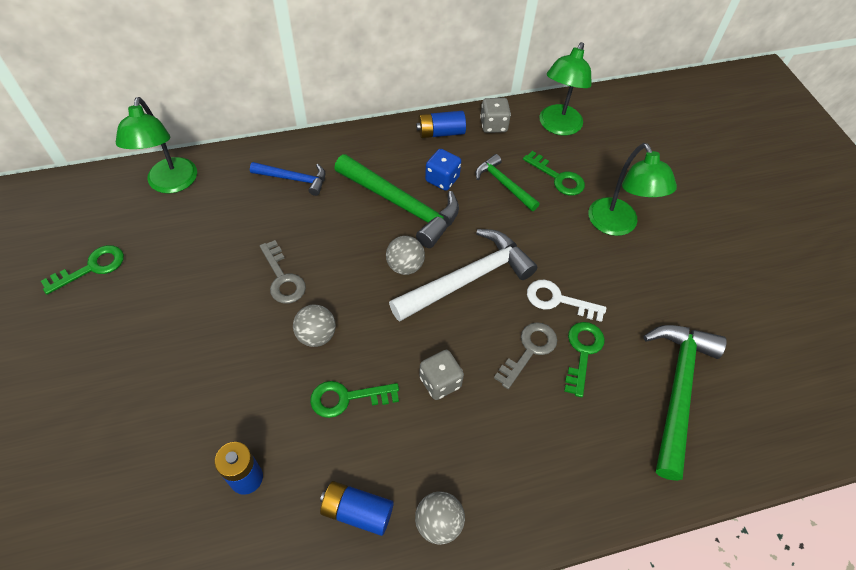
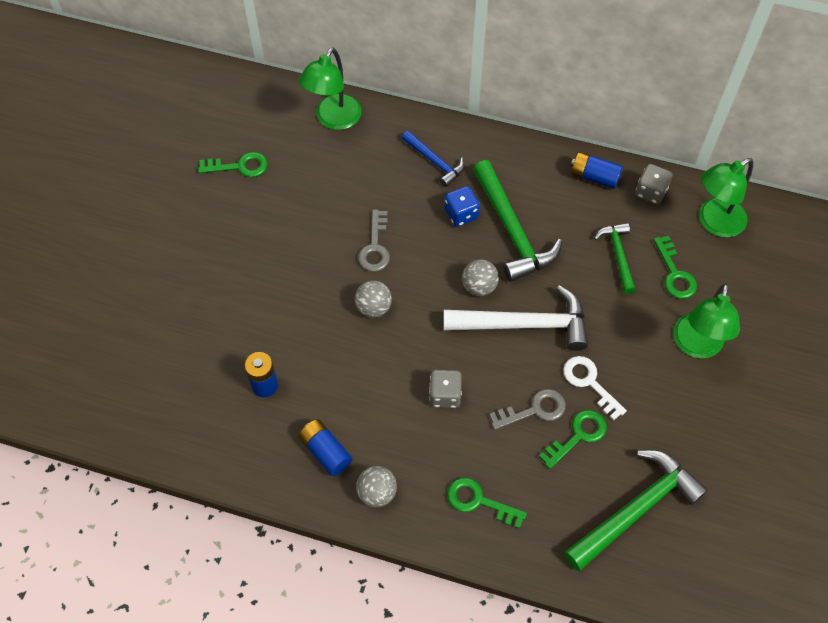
camera: 35 degrees right, 5 degrees up
green key [310,381,399,418] -> green key moved to [447,478,527,529]
blue dice [425,149,461,191] -> blue dice moved to [445,186,480,227]

